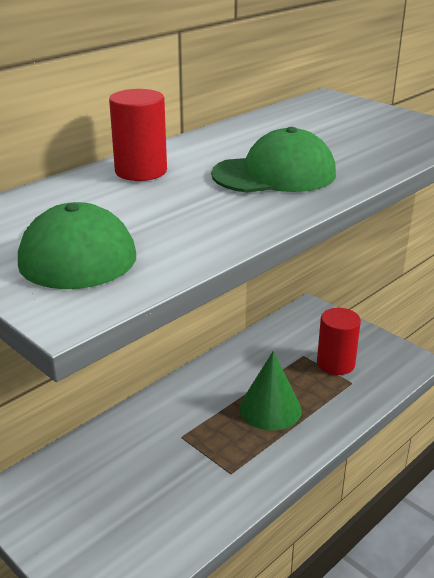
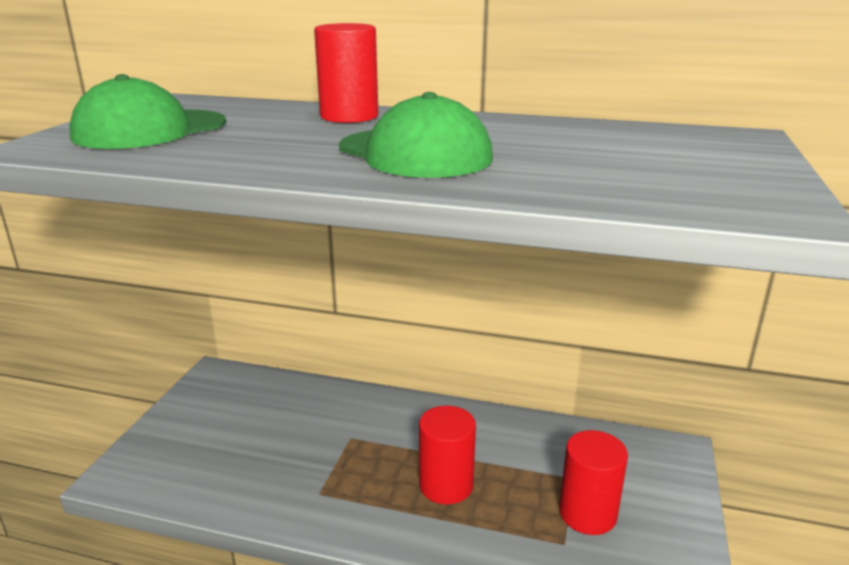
camera: 60 degrees right, 5 degrees down
green cone [239,351,302,430] -> red cylinder [419,406,476,505]

